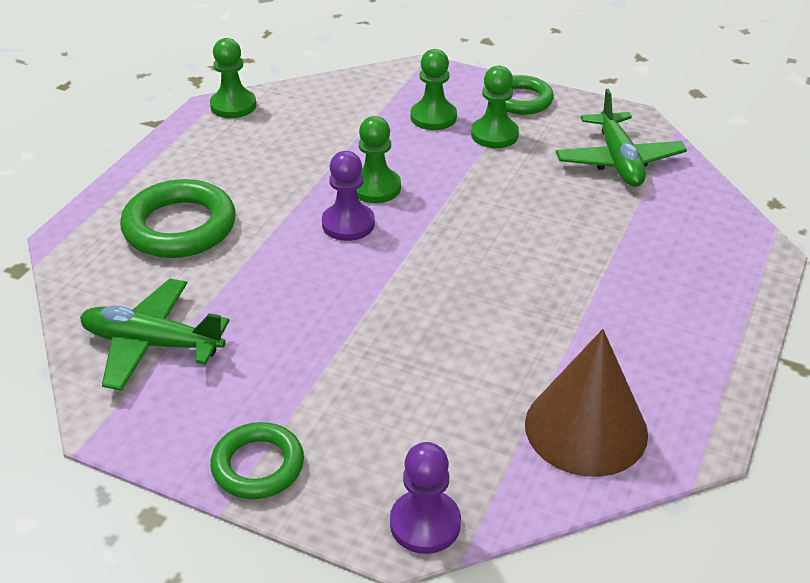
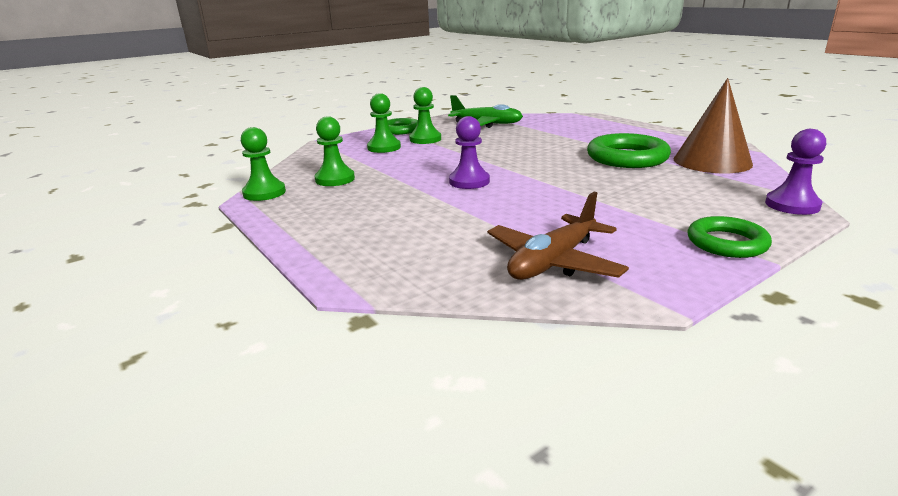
camera: 60 degrees left, 15 degrees down
green plane [80,279,230,391] -> brown plane [487,191,629,280]
green ring [120,179,236,258] -> green ring moved to [587,133,671,168]
green pawn [357,116,401,203] -> green pawn moved to [315,116,355,186]

